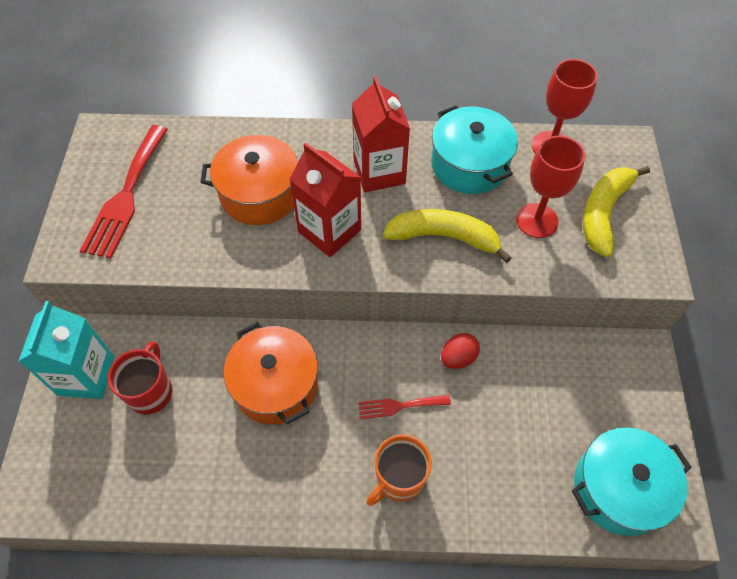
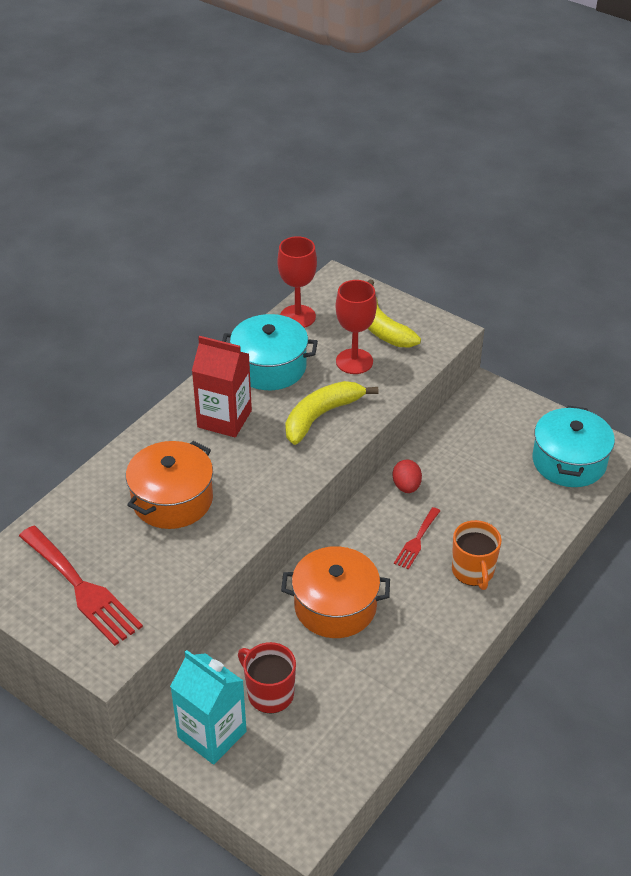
camera: 55 degrees left, 15 degrees down
red carton [289,143,361,257] -> none

